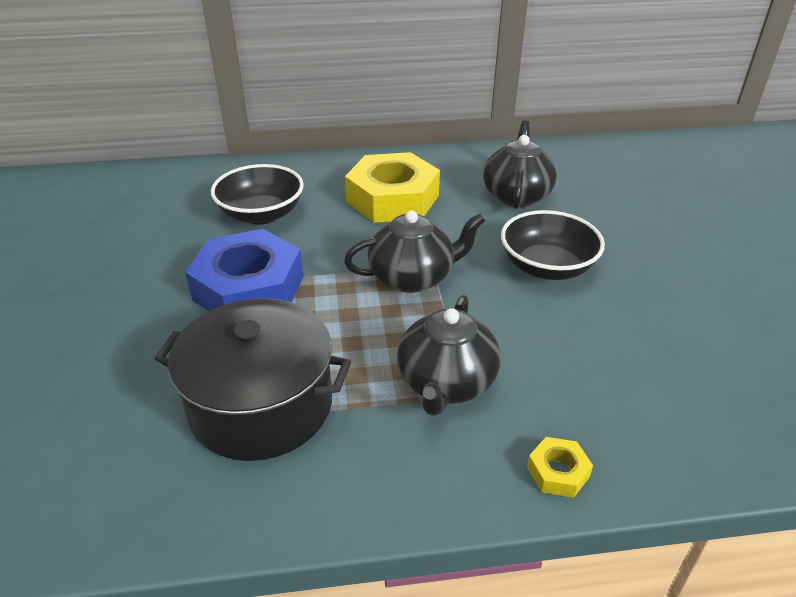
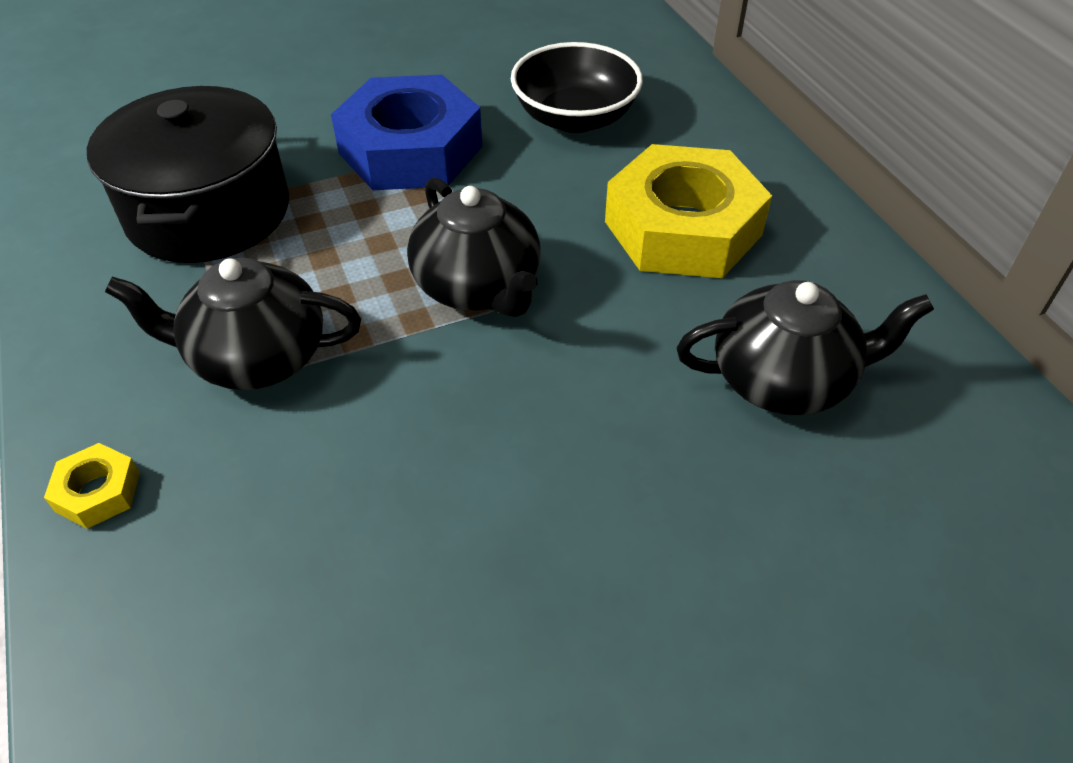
camera: 75 degrees right, 10 degrees up
black bowl [501,210,605,280] -> none

